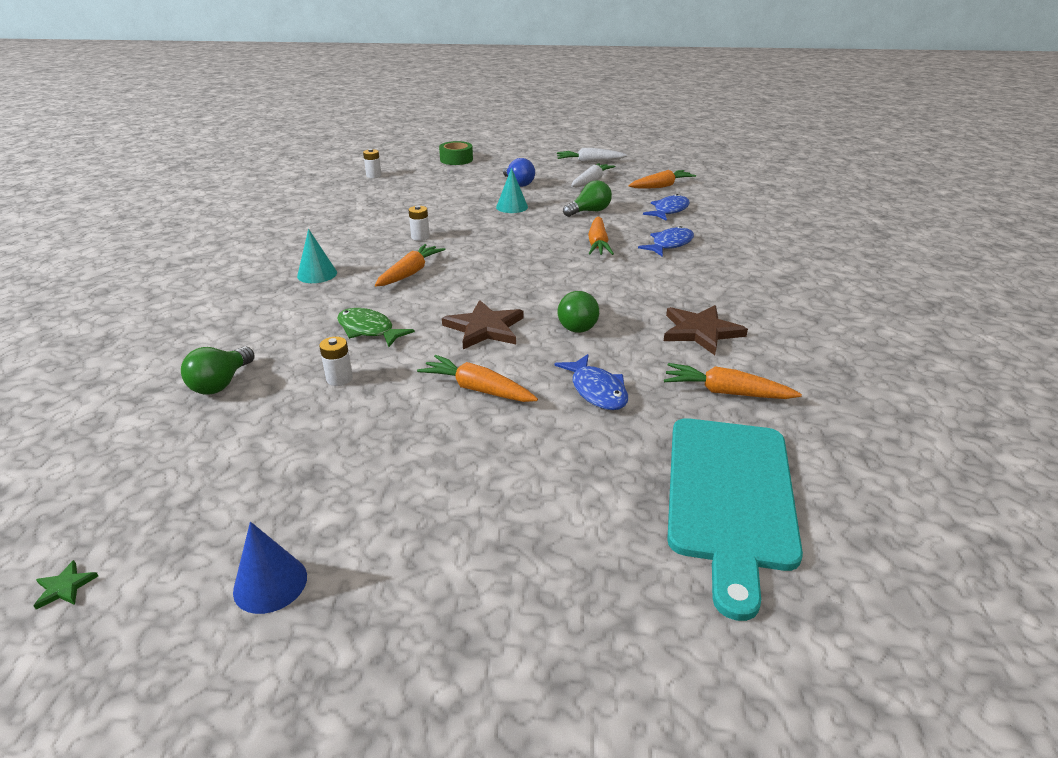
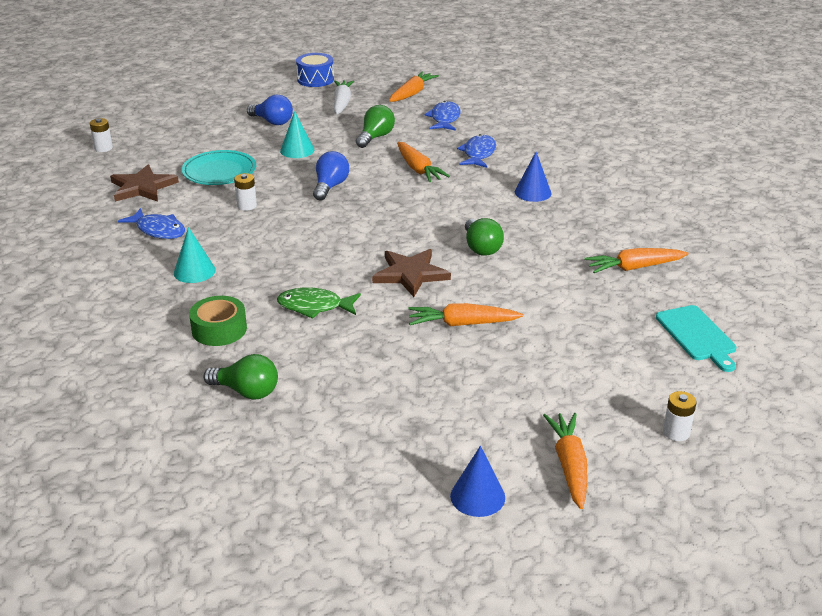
camera: 30 degrees left, 0 degrees up
green star [34,560,98,609] -> none
green light bulb [181,347,255,395] -> green light bulb turned 60 degrees counterclockwise [203,354,278,400]
white battery [319,337,353,386] -> white battery moved to [663,391,697,441]
orange carrot [375,244,445,286] -> orange carrot moved to [543,413,587,509]
green tape [439,141,473,165] -> green tape moved to [189,296,247,346]
blue fish [554,354,628,410] -> blue fish moved to [118,208,185,239]
white carrot [557,148,627,163] -> blue drum [296,53,334,87]
brown star [664,305,748,355] -> brown star moved to [110,164,179,202]
turquoise cutting board [667,418,803,621] -> turquoise cutting board [656,305,736,372], size x0.56
none -> turquoise plate [182,150,256,185]
none -> blue light bulb [313,151,349,200]
none -> blue cone [515,152,552,202]

